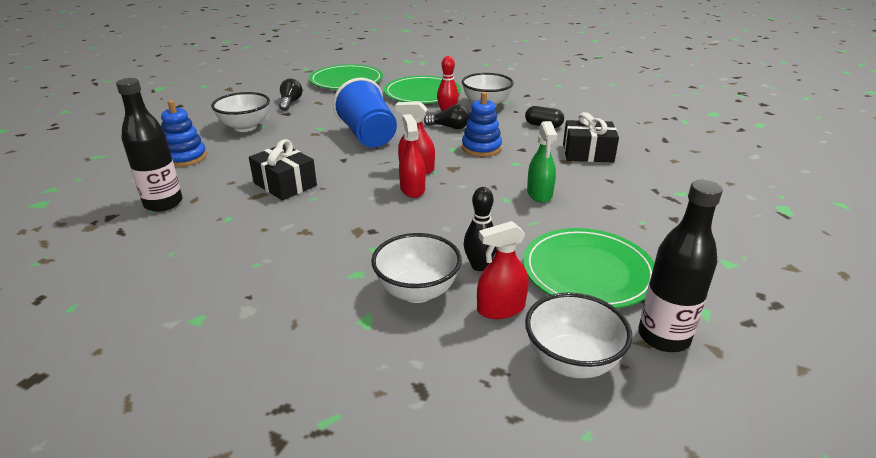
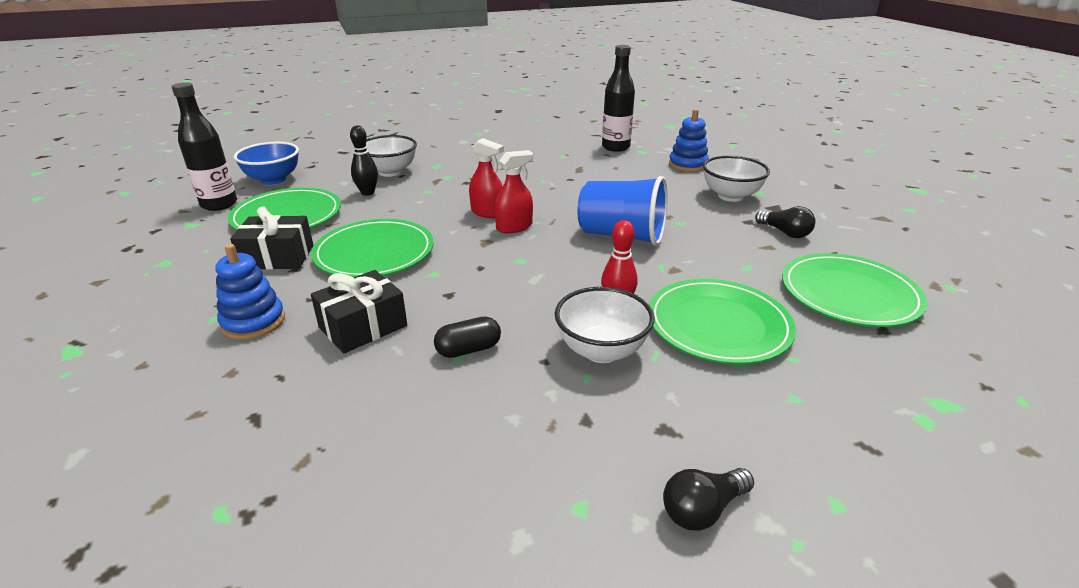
camera: 135 degrees right, 0 degrees up
black gift [249,139,317,201] -> black gift moved to [230,206,313,270]
black light bulb [424,104,469,129] -> black light bulb moved to [663,468,754,531]
blue stacking toy [462,92,502,157] -> blue stacking toy moved to [216,244,285,340]
red spray bottle [477,221,529,319] -> none
white bowl [525,293,632,378] -> blue bowl [234,142,299,185]
green spray bottle [527,121,557,203] -> green plate [311,219,434,278]

